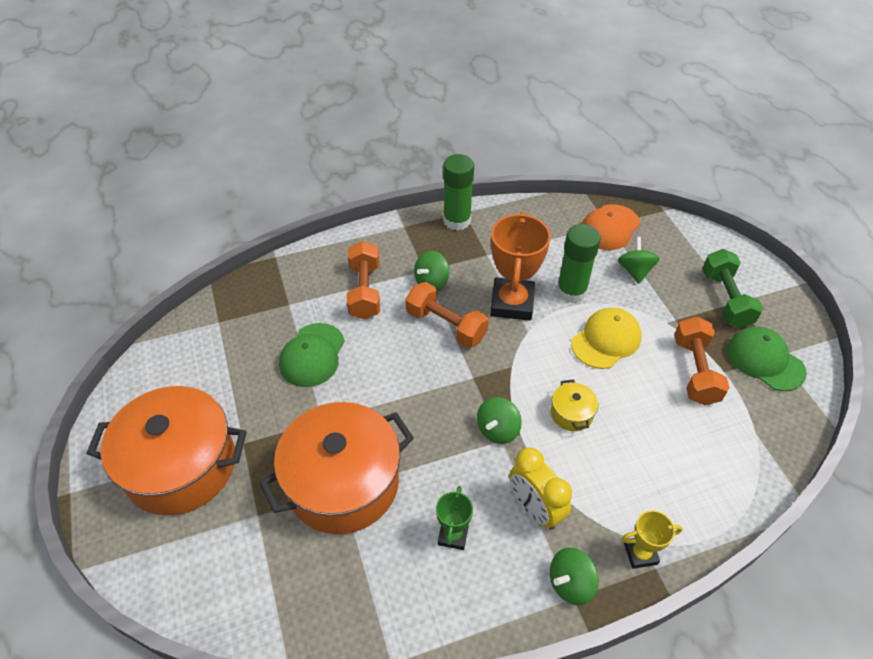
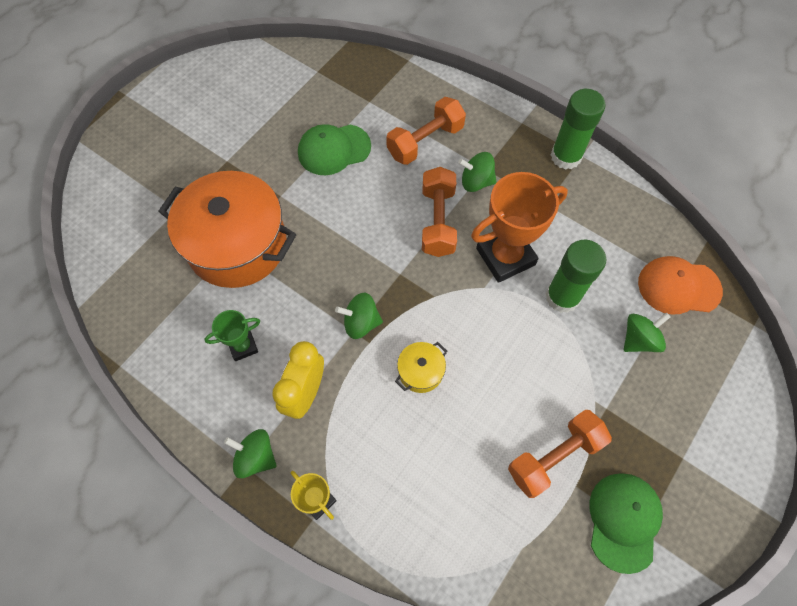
camera: 55 degrees right, 15 degrees up
orange pot [87,386,247,515] -> none
yellow cap [571,308,642,369] -> none
green dumbbell [702,249,763,328] -> none

